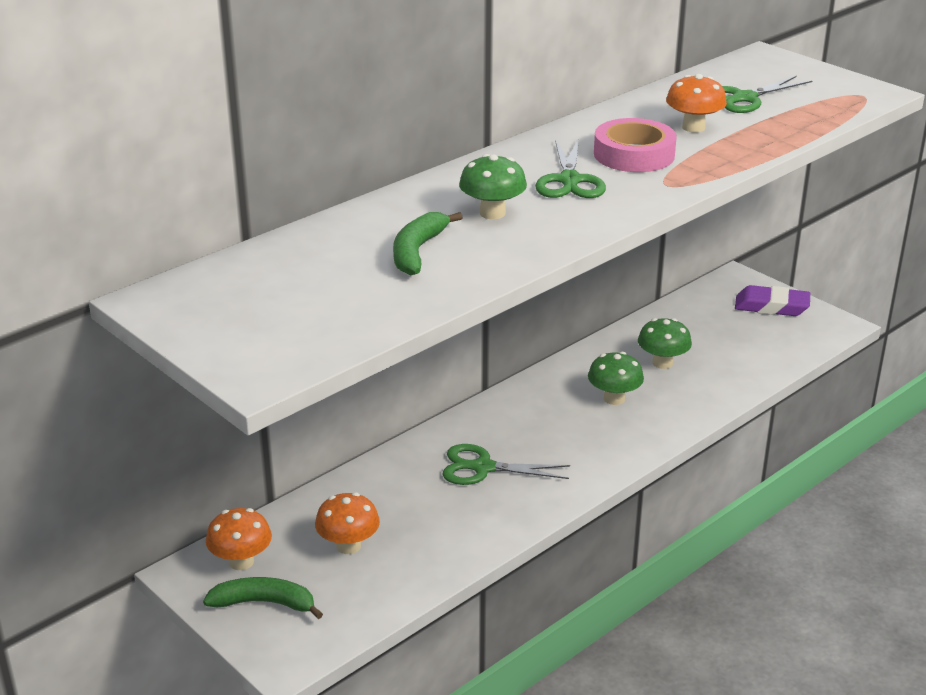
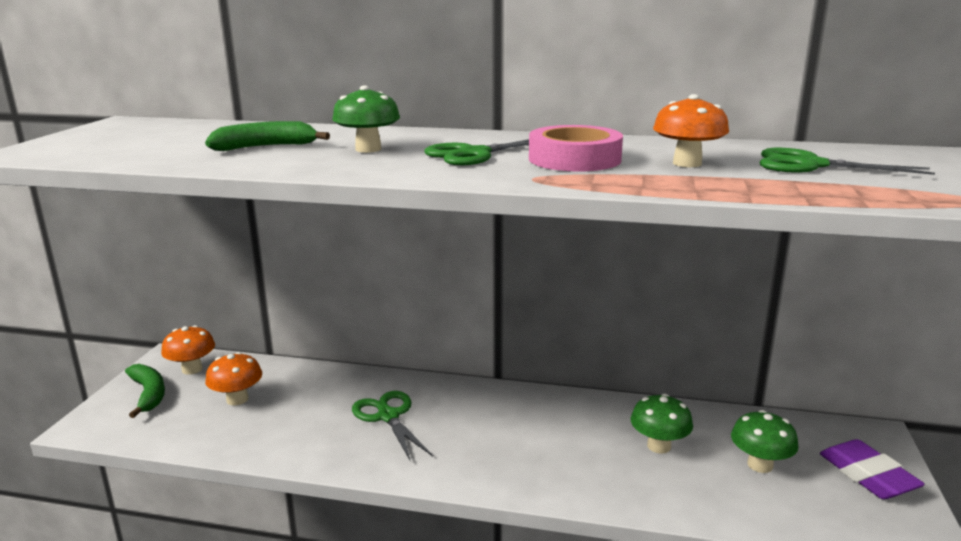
camera: 55 degrees right, 10 degrees down
green mushroom [588,352,644,405] -> green mushroom moved to [731,410,799,473]

